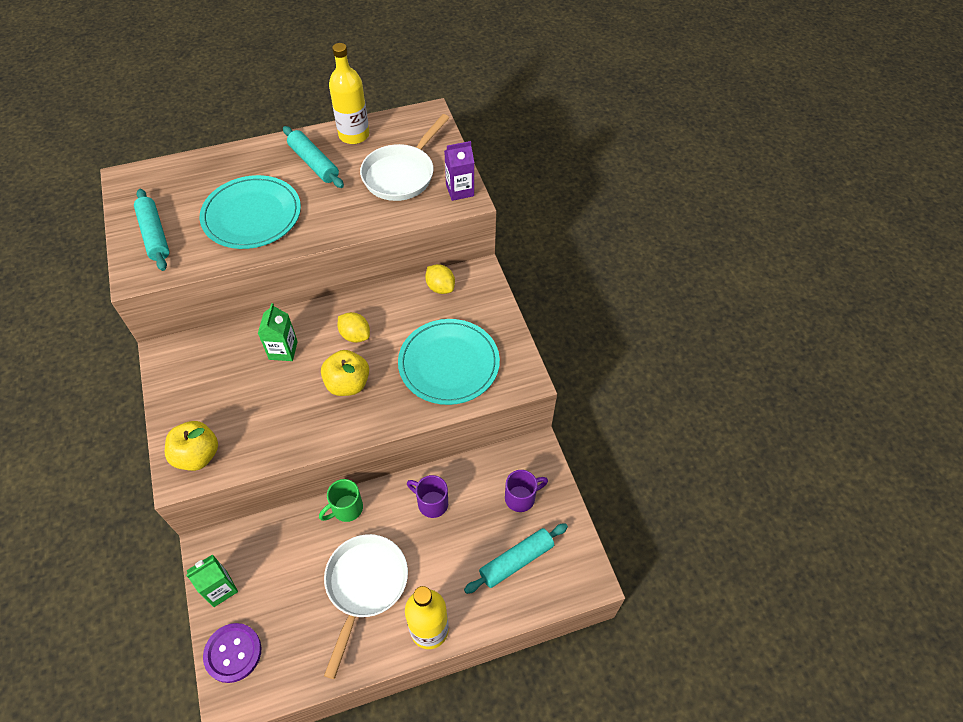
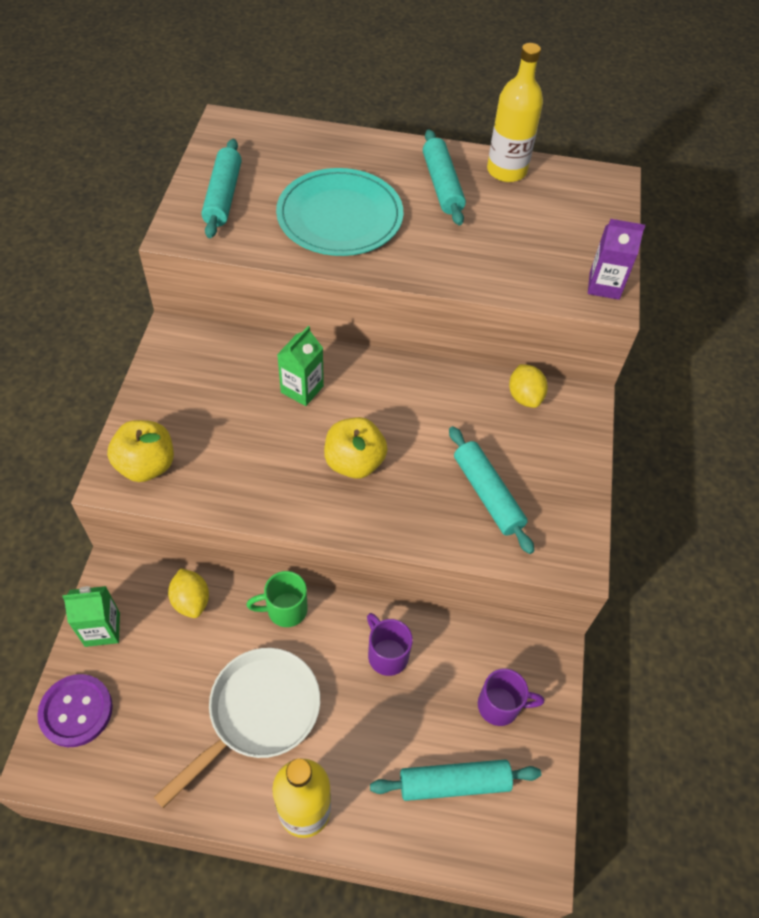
camera: 25 degrees right, 0 degrees up
yellow lemon [337,312,370,343] -> yellow lemon moved to [168,568,209,618]
white pan [360,114,449,201] -> none
turquoise plate [398,319,500,405] -> turquoise rolling pin [449,426,534,554]

